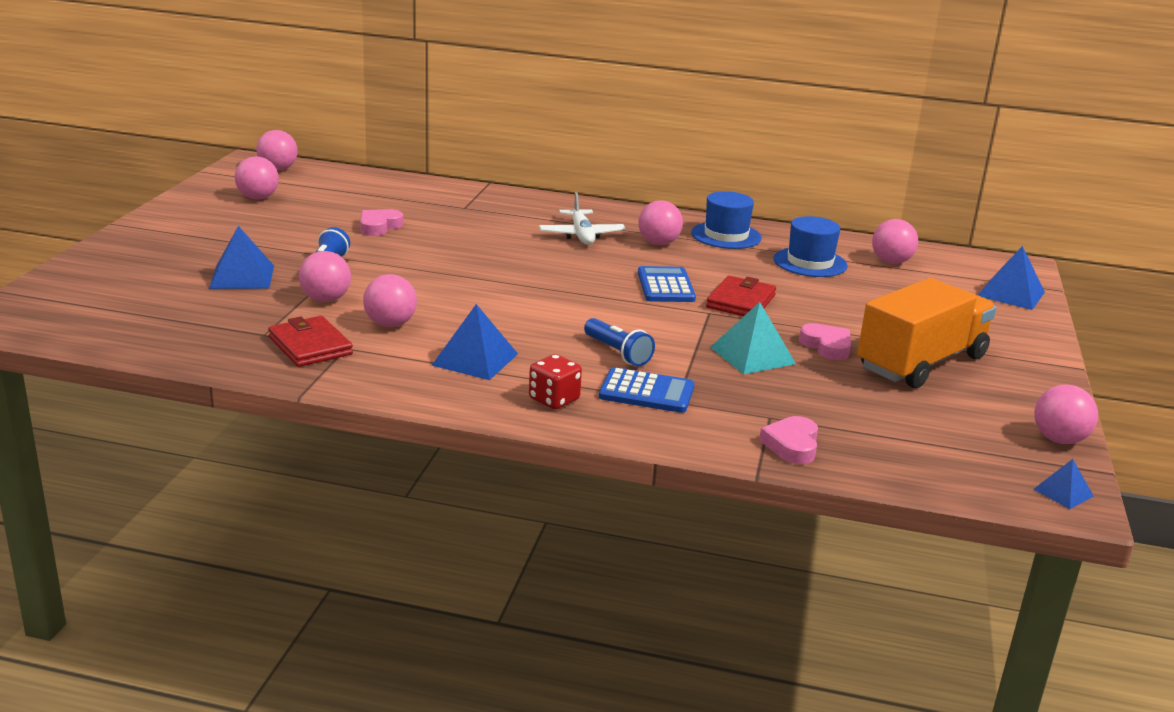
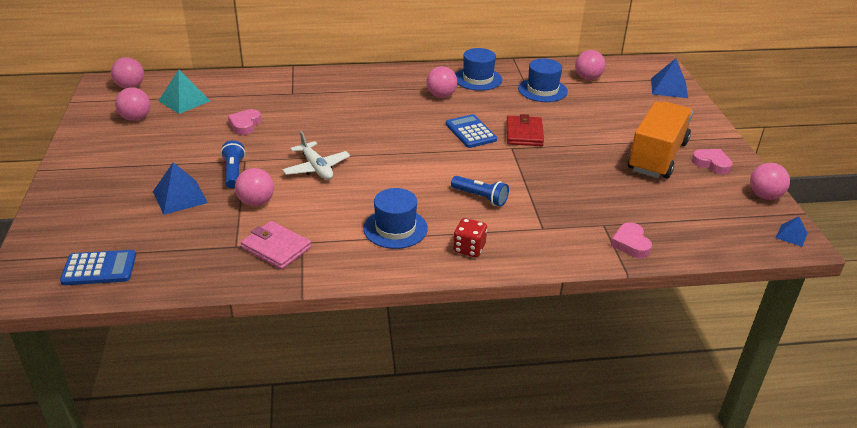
camera: 20 degrees left, 10 degrees up
red wallet [268,316,353,367] -> pink wallet [241,221,311,269]
pink ball [363,274,417,327] -> none
blue pyramid [431,304,518,380] -> blue hat [363,188,428,249]
white plane [539,192,626,245] -> white plane moved to [282,131,350,180]
blue calculator [599,367,695,413] -> blue calculator moved to [60,250,136,285]
turquoise pyramid [710,302,796,374] -> turquoise pyramid moved to [158,70,210,114]
pink heart [799,323,851,360] -> pink heart moved to [691,149,733,174]

